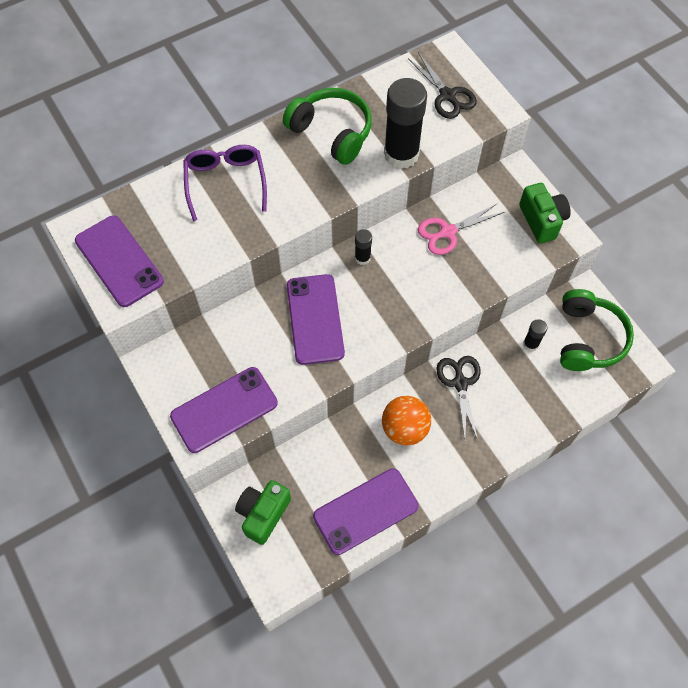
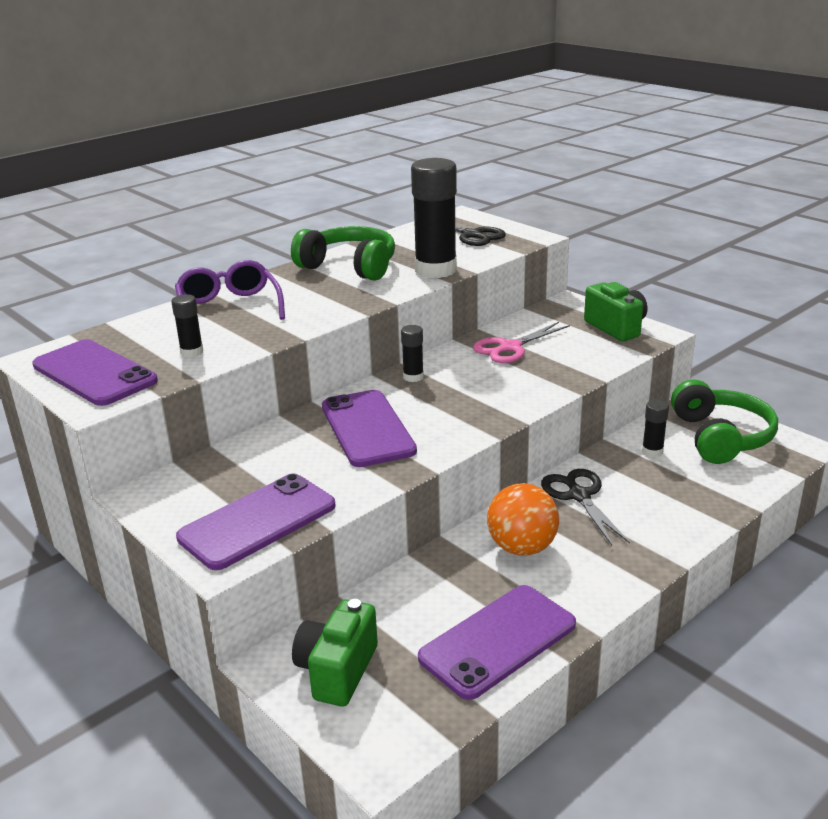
camera: 10 degrees left, 35 degrees down
none -> black glue stick [171,294,204,357]

